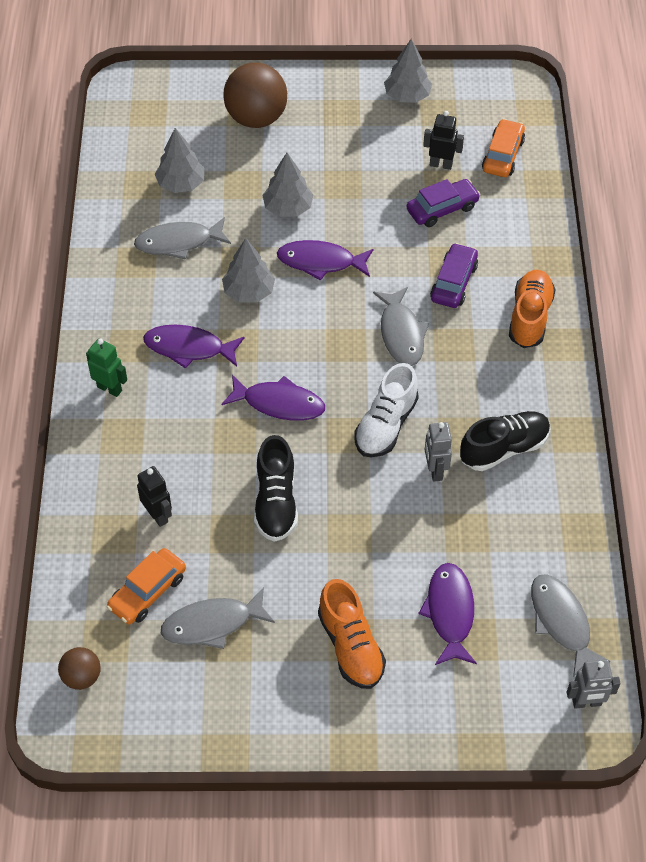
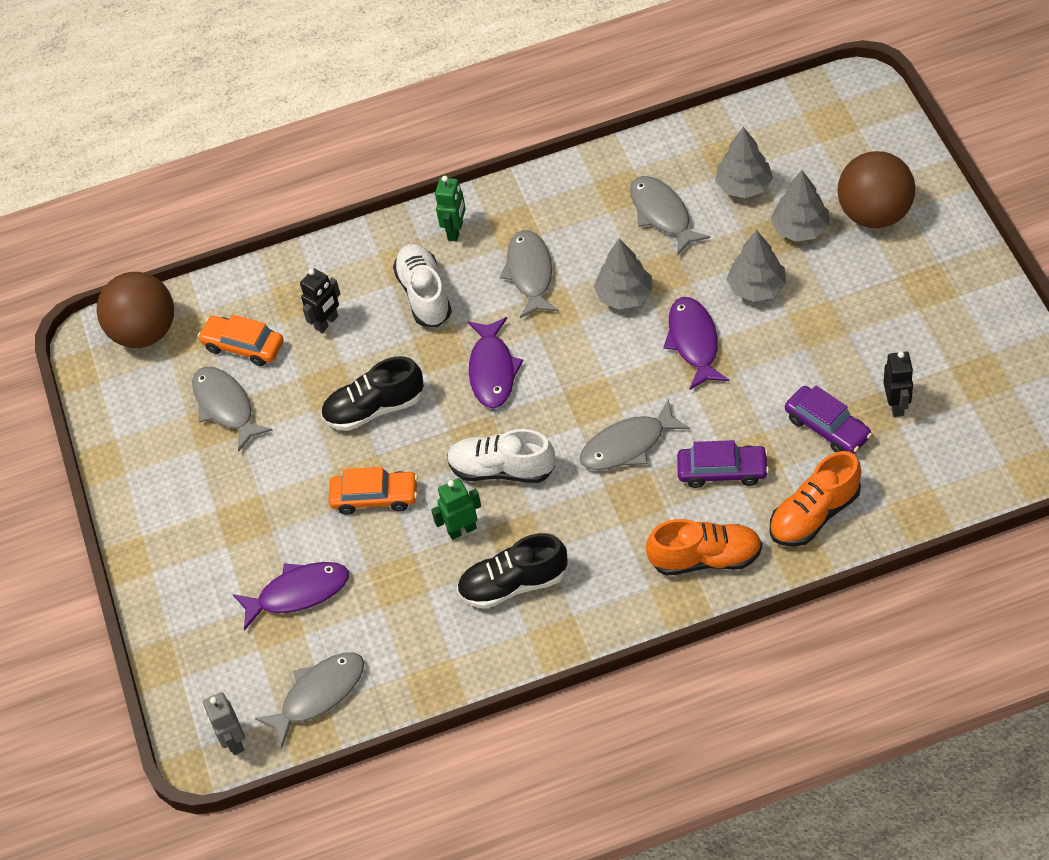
camera: 80 degrees right, 0 degrees up
brown ball [58,647,101,690] -> brown ball [96,272,174,348], size x1.95
purple fish [143,325,245,369] -> grey fish [500,230,559,318]
orange shoe [318,579,386,689] -> orange shoe moved to [770,451,861,547]
grey tree [384,39,432,103] -> grey tree moved to [771,170,829,242]
grey robot [425,422,452,482] -> green robot [431,478,481,540]
black shoe [460,411,551,471] -> black shoe turned 120 degrees clockwise [457,533,567,609]
orange car [482,119,525,177] -> orange car moved to [328,467,418,515]
none -> white shoe [393,244,452,327]

